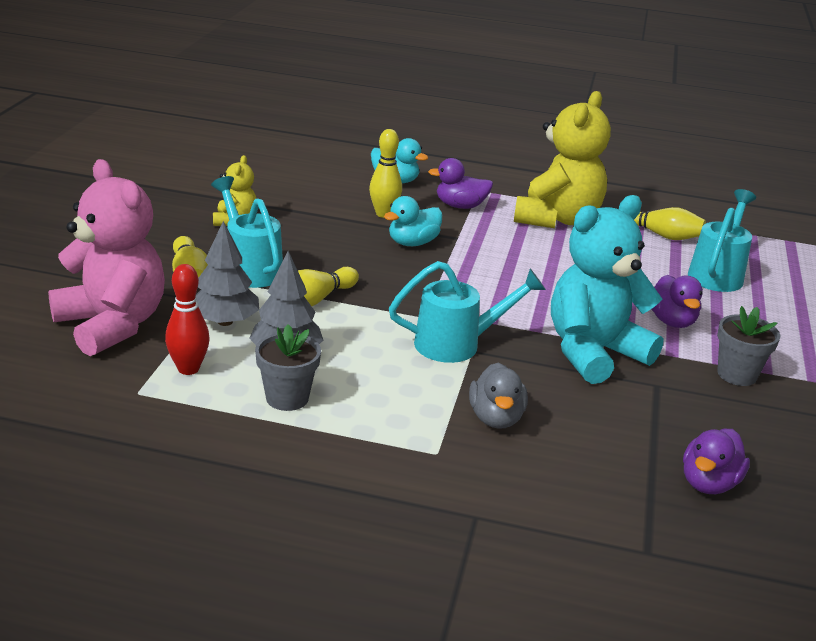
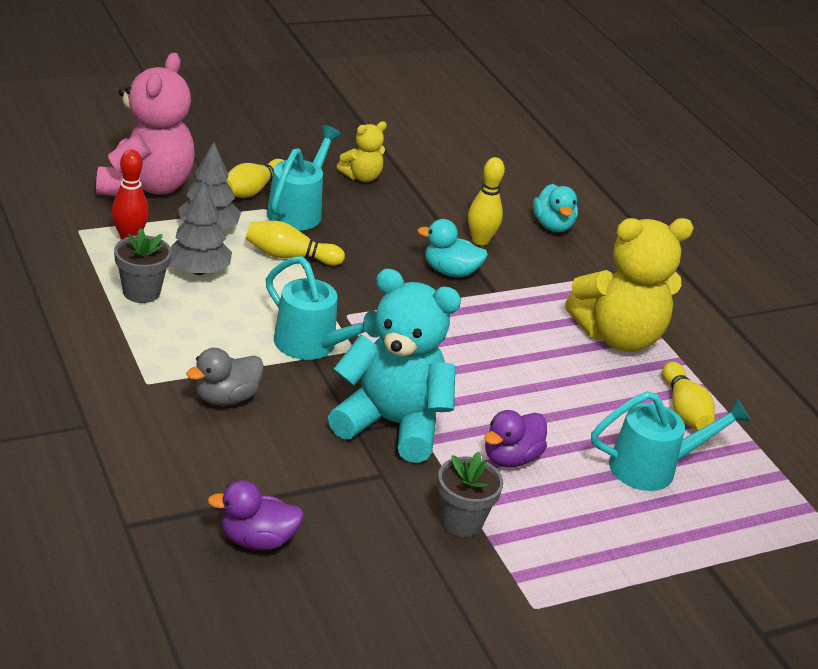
camera: 50 degrees right, 5 degrees up
purple duck [428,158,493,209] -> none

